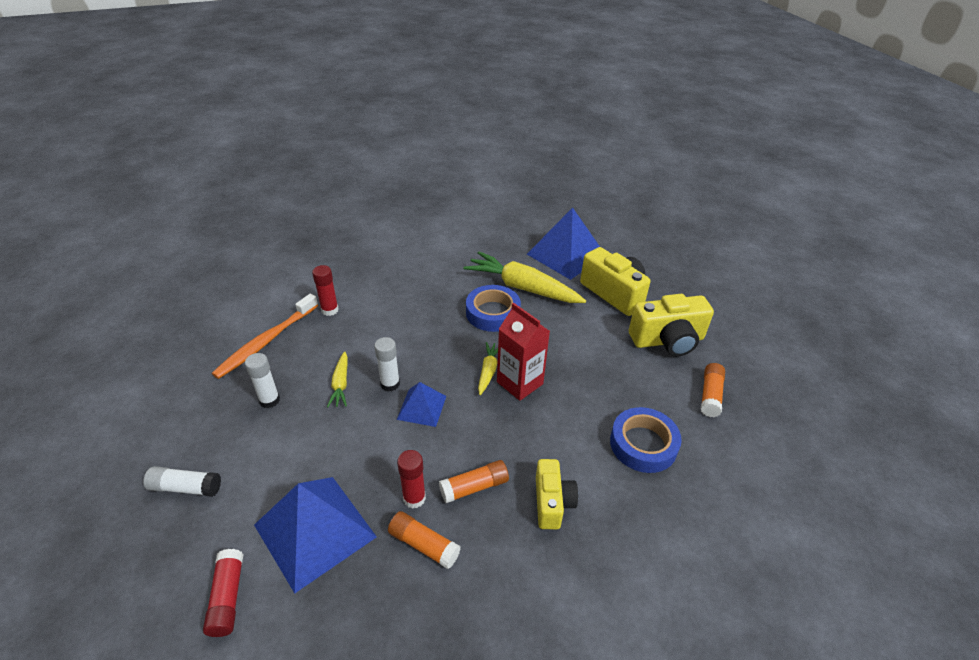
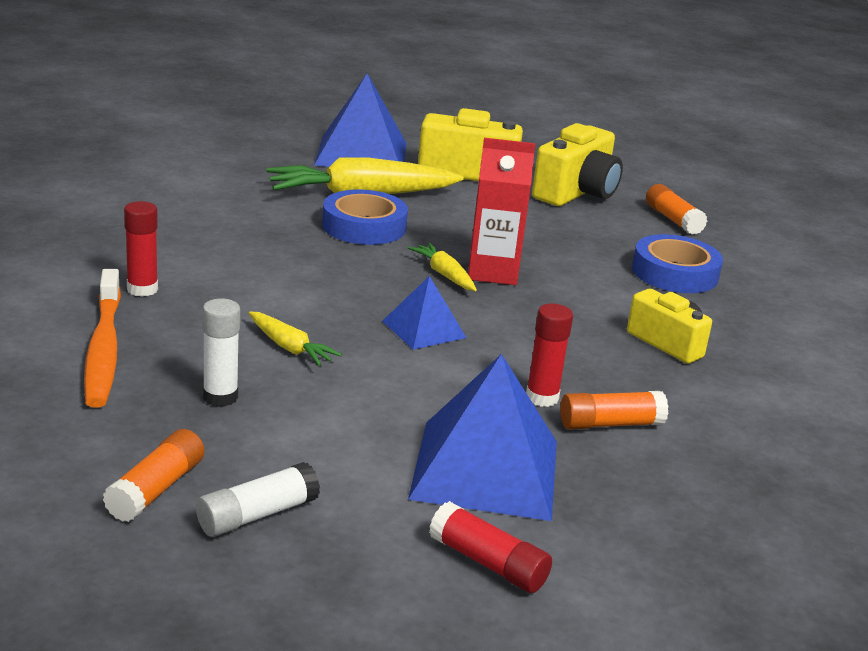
camera: 45 degrees left, 15 degrees down
white glue stick [374,337,400,391] -> none
orange glue stick [439,460,509,503] -> orange glue stick moved to [103,429,205,522]

